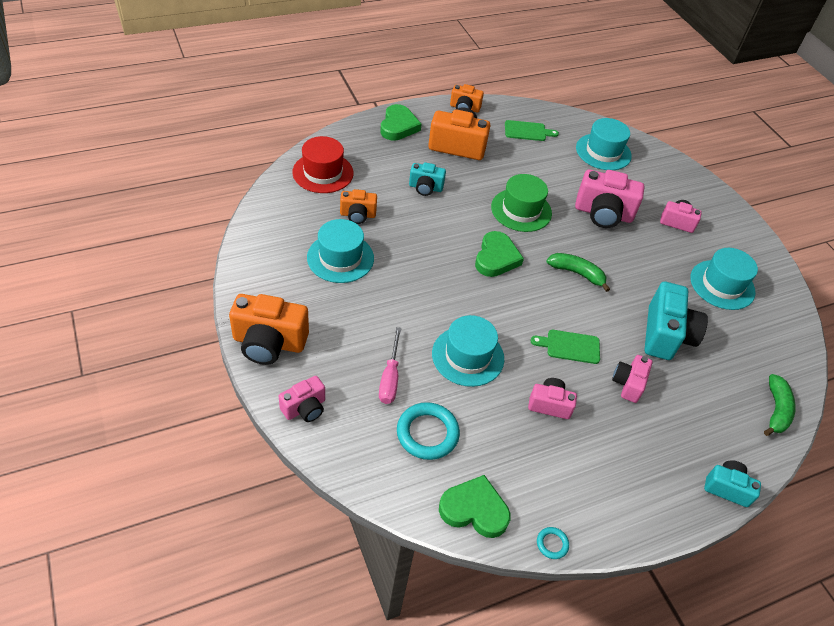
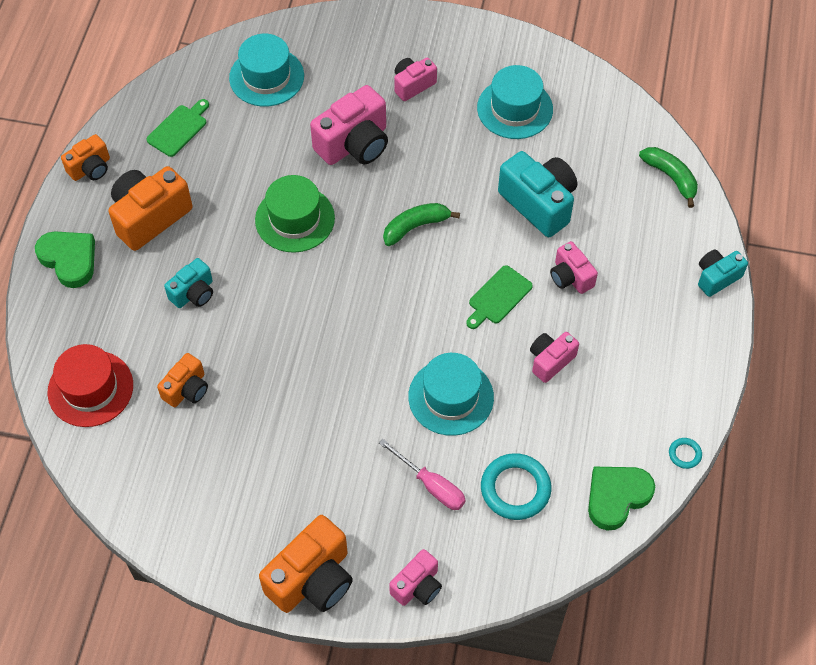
camera: 50 degrees left, 10 degrees up
pink camera [279,376,325,422] -> pink camera turned 45 degrees clockwise [389,549,442,606]
turquoise hat [307,219,374,283] -> none
green heart [475,231,524,277] -> none

